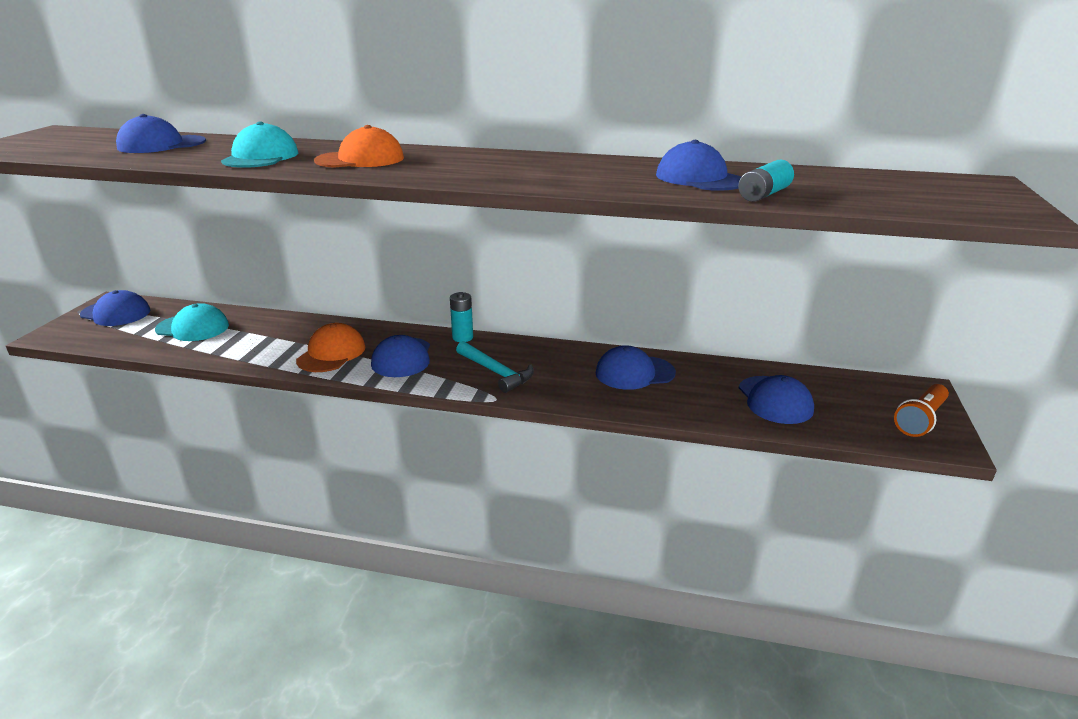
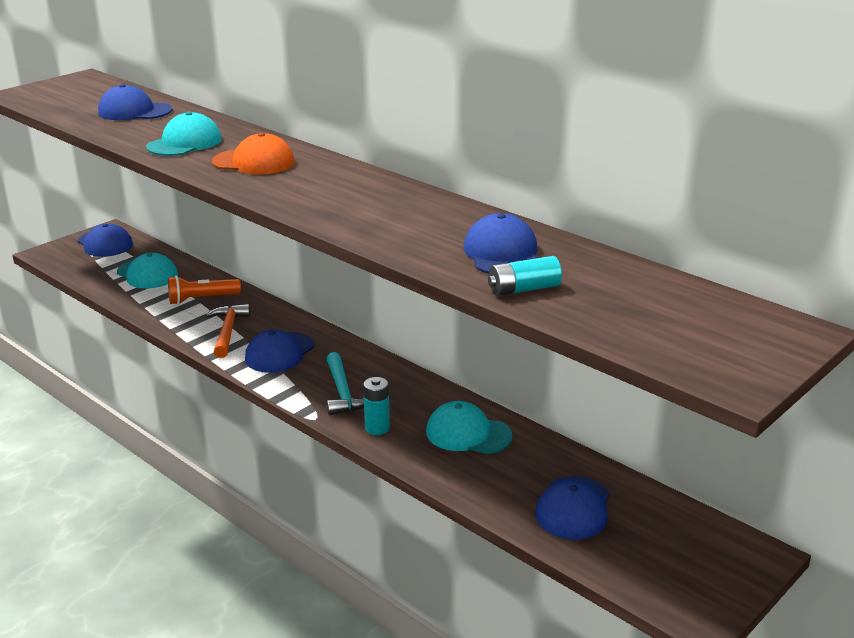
camera: 30 degrees right, 0 degrees up
orange cap [296,323,365,372] -> orange hammer [206,304,251,358]
turquoise battery [450,292,473,342] -> turquoise battery moved to [363,377,390,435]
blue cap [595,345,676,390] -> turquoise cap [426,401,513,454]
orange flashlight [894,384,949,437] -> orange flashlight moved to [168,276,241,305]

